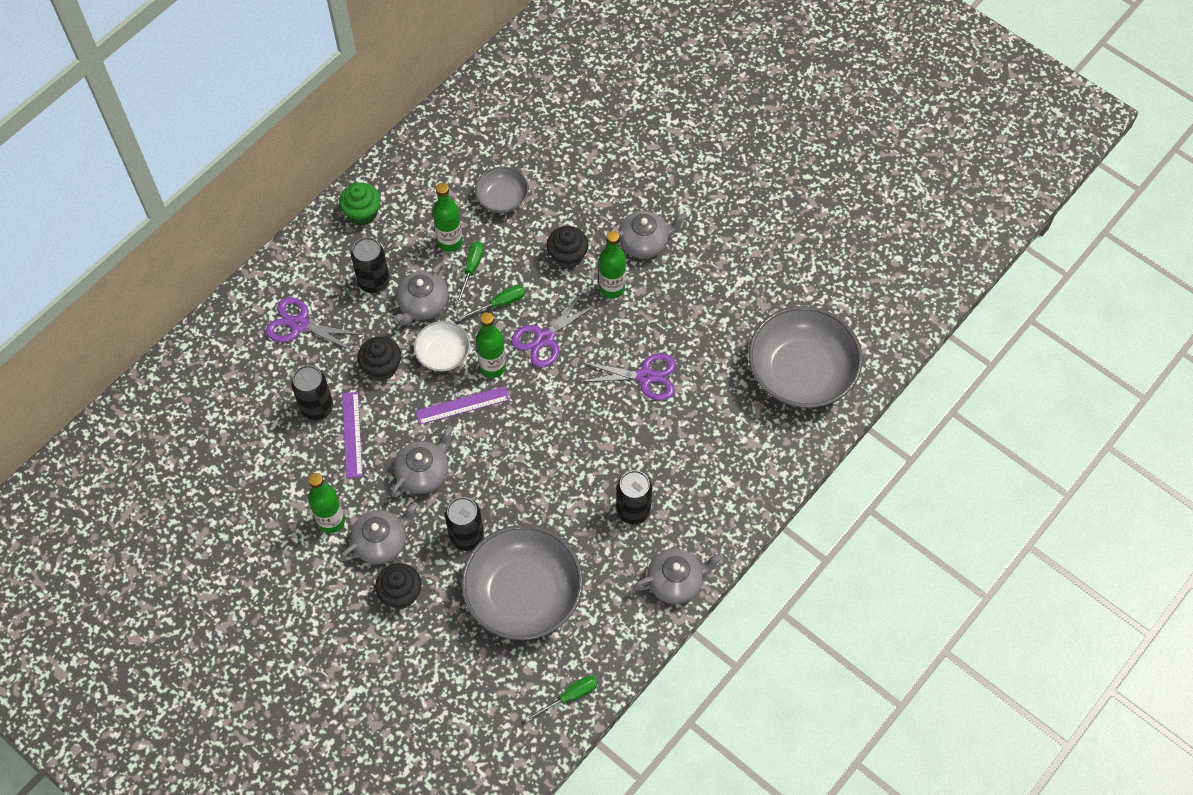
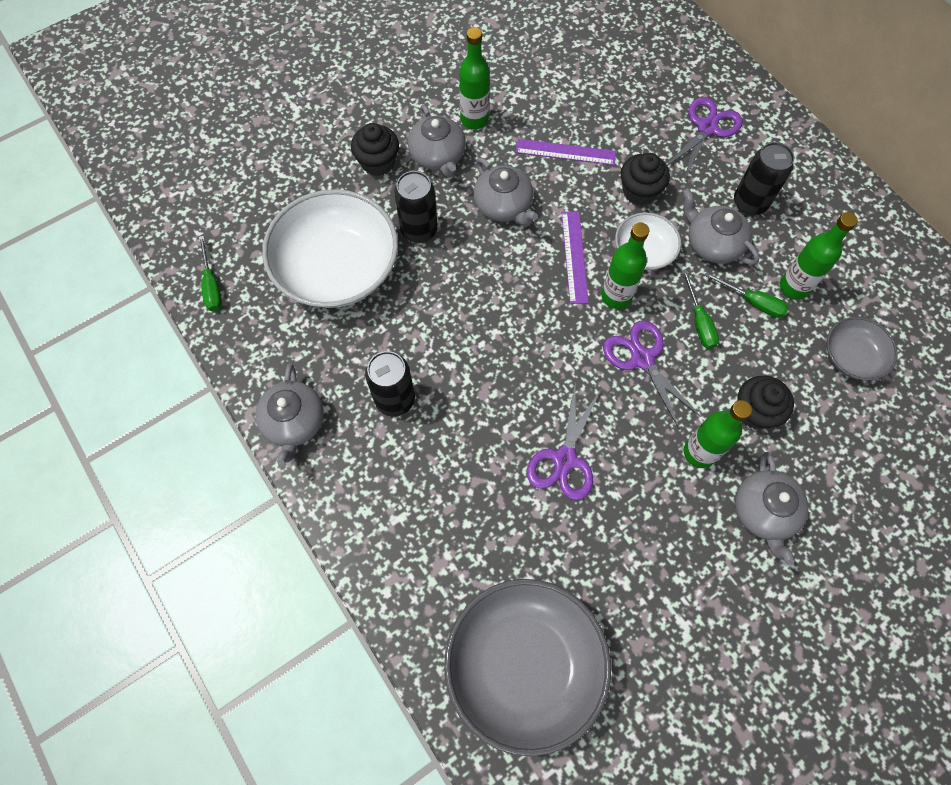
camera: 105 degrees right, 5 degrees up
black can [291,365,333,420] -> none
green cupcake [339,183,381,225] -> none
grey bowl [461,525,583,640] -> white bowl [262,189,398,308]

